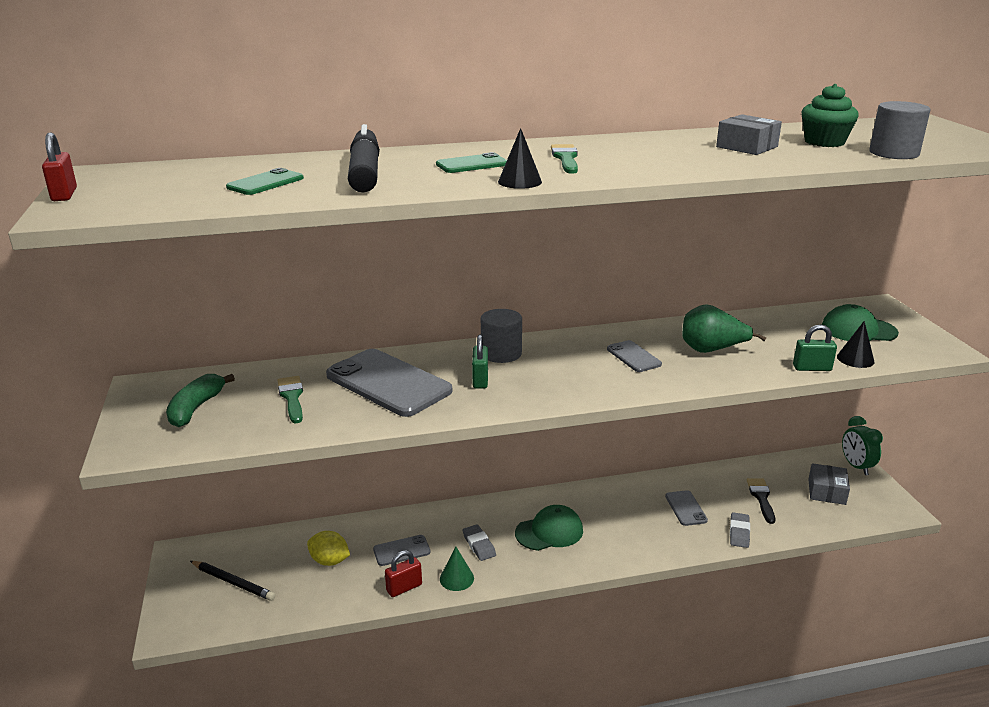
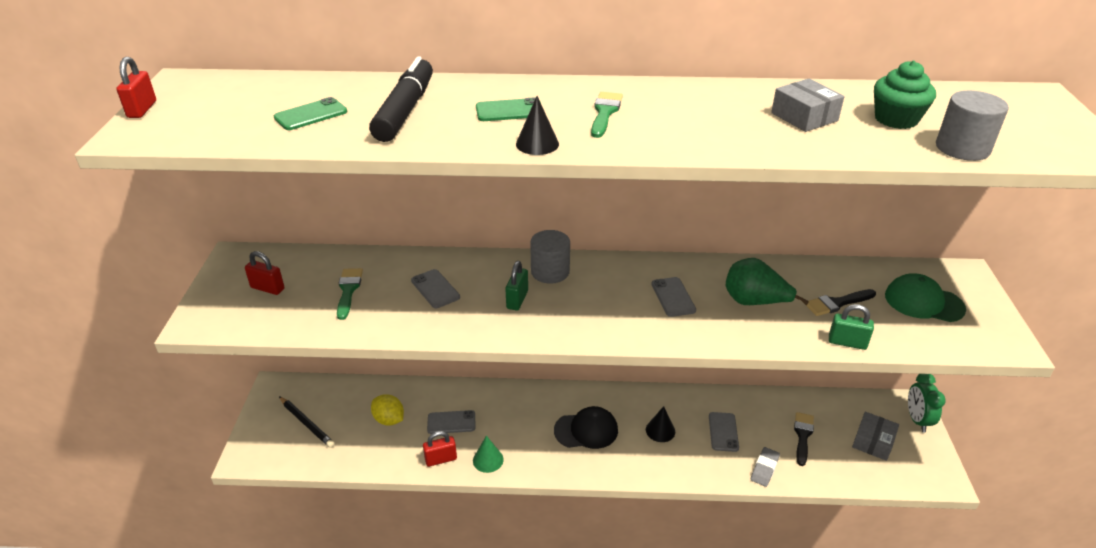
camera: 15 degrees right, 10 degrees up
green banana [166,374,235,427] -> red padlock [245,251,284,295]
grey phone [326,349,452,417] -> grey phone [411,269,460,308], size x0.48
grey eraser [463,524,496,561] -> none
green cap [515,505,583,551] -> black cap [554,406,618,449]
black cone [837,321,874,368] -> black cone moved to [646,406,675,442]
none -> black brush [806,289,876,316]

